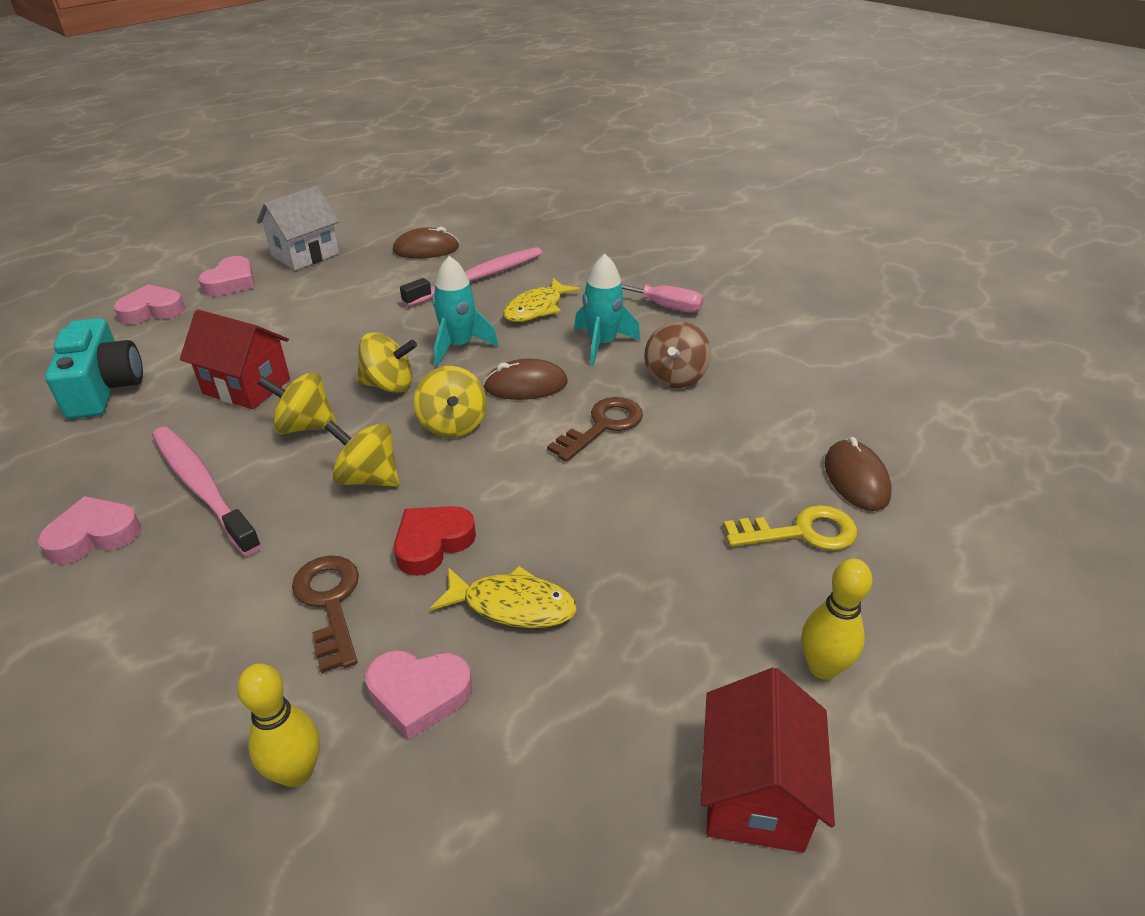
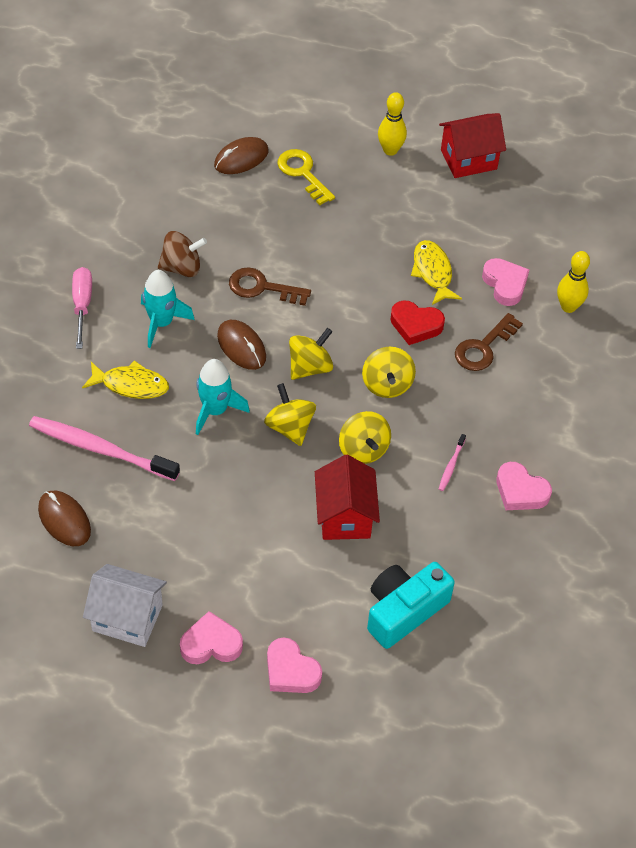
camera: 120 degrees left, 15 degrees up
pink toothbrush [152,427,262,556] -> pink toothbrush [439,434,466,491], size x0.42

